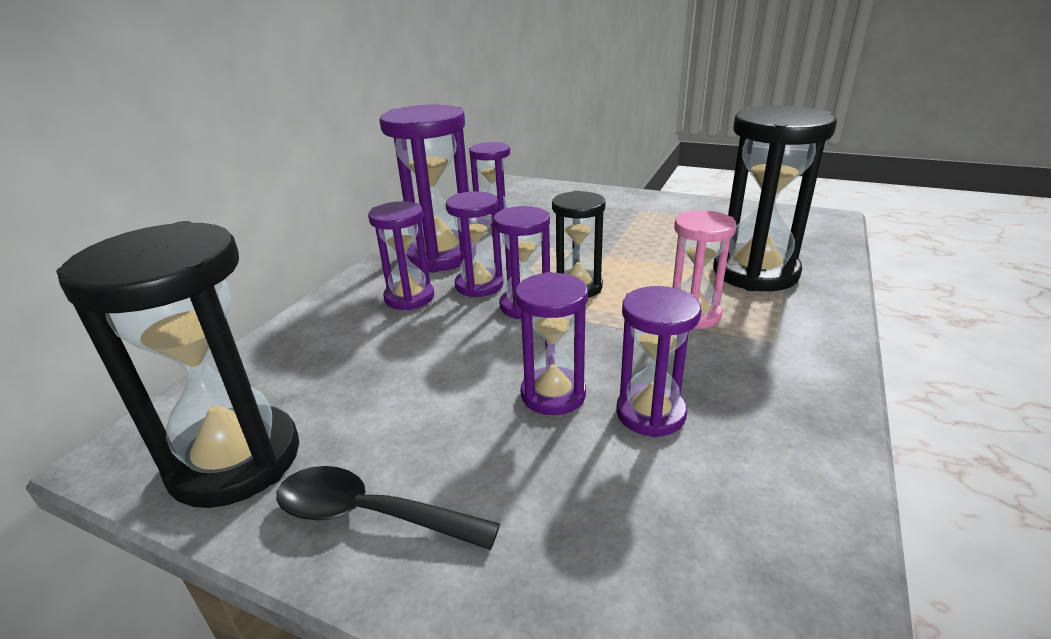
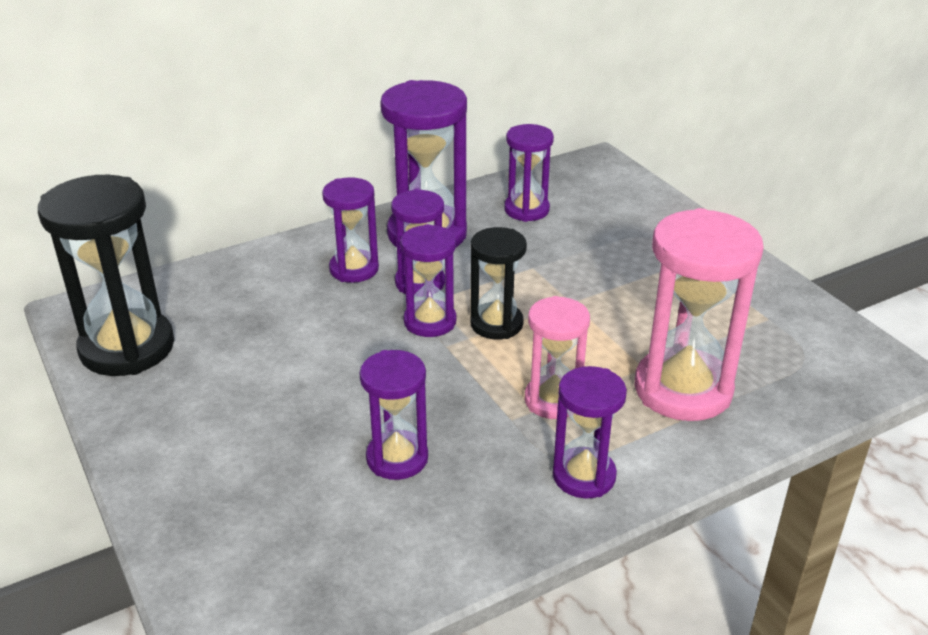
camera: 35 degrees right, 5 degrees up
black spoon [276,466,500,550] -> none
purple hourglass [515,272,588,415] -> purple hourglass moved to [553,366,627,499]
black hourglass [713,105,837,291] -> pink hourglass [634,208,764,421]

